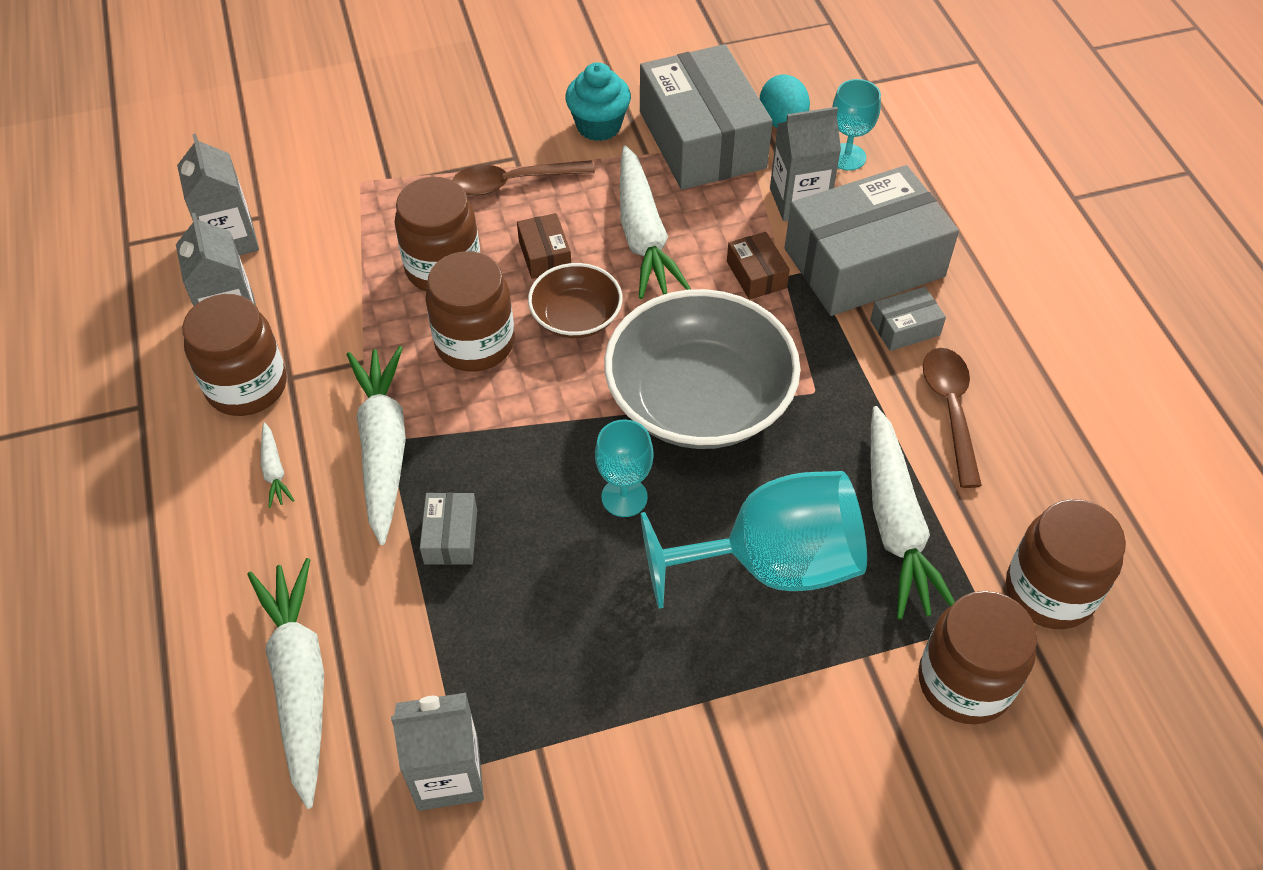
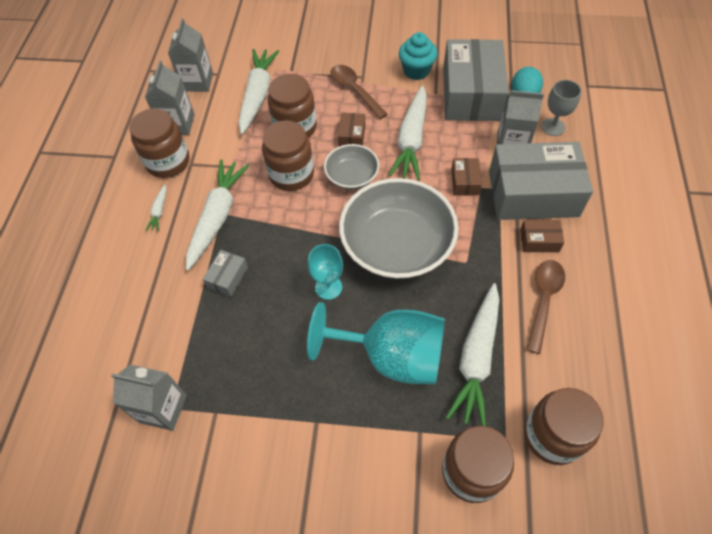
camera: 25 degrees right, 5 degrees up
white carrot [247,558,324,809] -> white carrot moved to [238,49,279,134]
brown spoon [452,160,595,196] -> brown spoon turned 45 degrees clockwise [331,65,387,119]
brown bowl [528,263,623,338] -> grey bowl [324,144,379,189]
turquoise goblet [832,79,881,171] -> grey goblet [541,80,581,136]
grey box [870,287,946,351] -> brown box [520,220,564,252]

